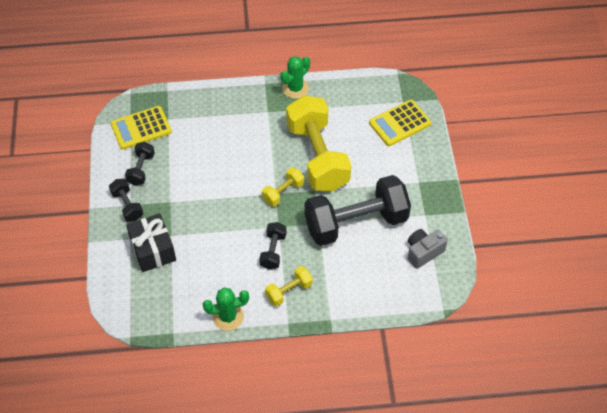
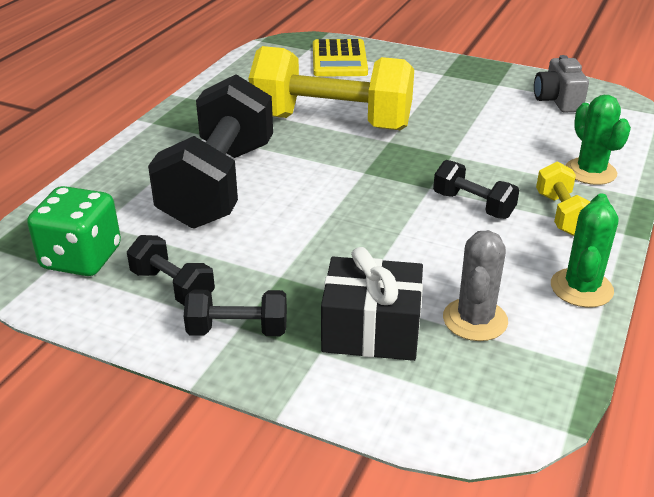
camera: 60 degrees left, 20 degrees down
yellow calculator [111,106,172,150] -> green dice [27,186,121,276]
yellow dumbbell [262,167,304,206] -> none
green cactus [280,56,310,99] -> green cactus moved to [566,95,631,185]
black dumbbell [305,175,411,246] -> black dumbbell moved to [148,74,273,229]
none -> grey cactus [443,230,508,341]

